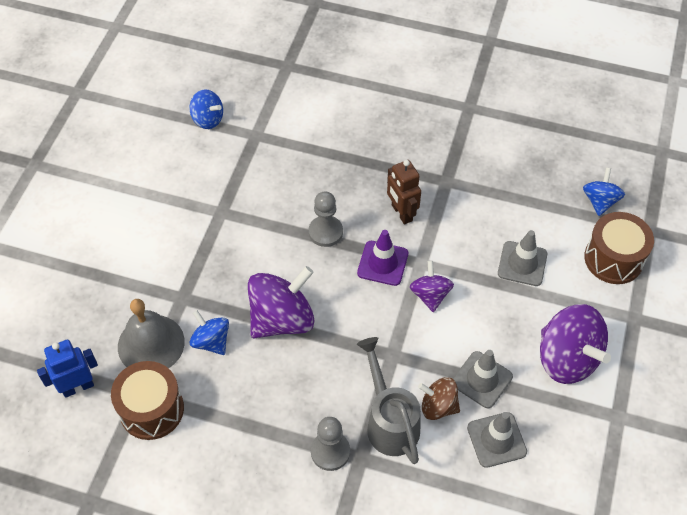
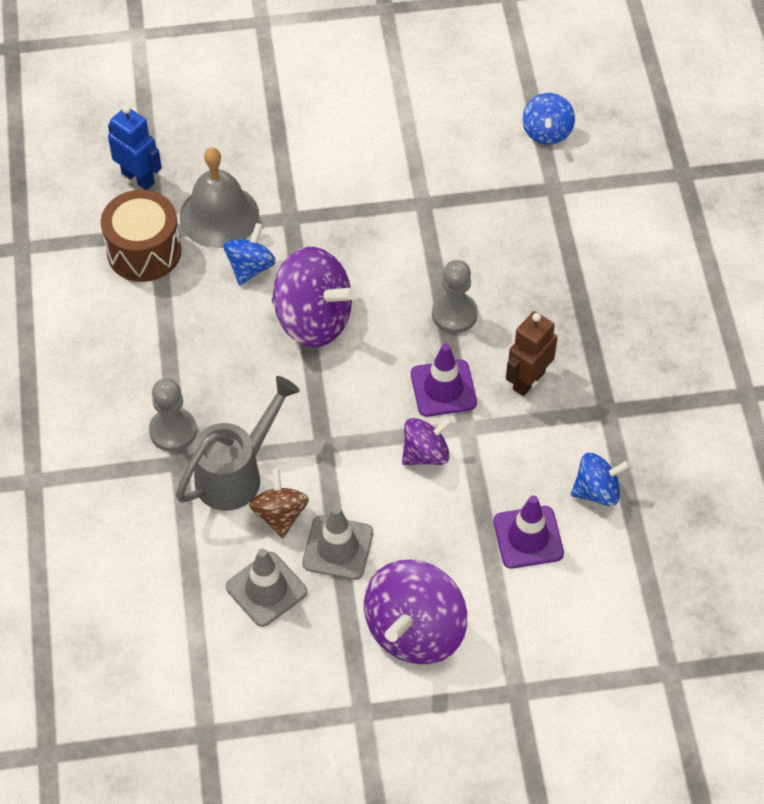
camera: 65 degrees right, 0 degrees up
grey traffic cone [498,230,547,286] -> purple traffic cone [493,495,564,568]
blue spinning top [583,168,625,216] -> blue spinning top moved to [571,453,630,506]
brown drum [584,212,654,284] -> none

